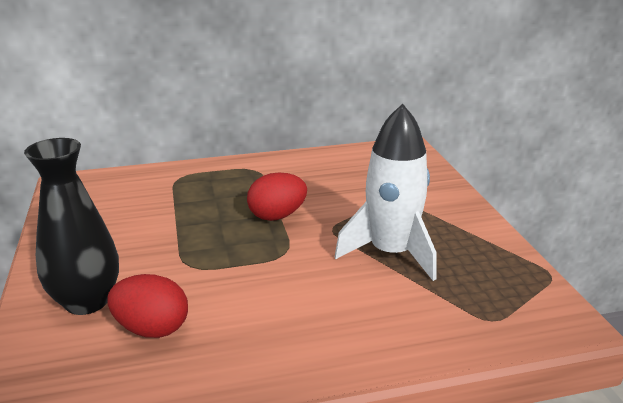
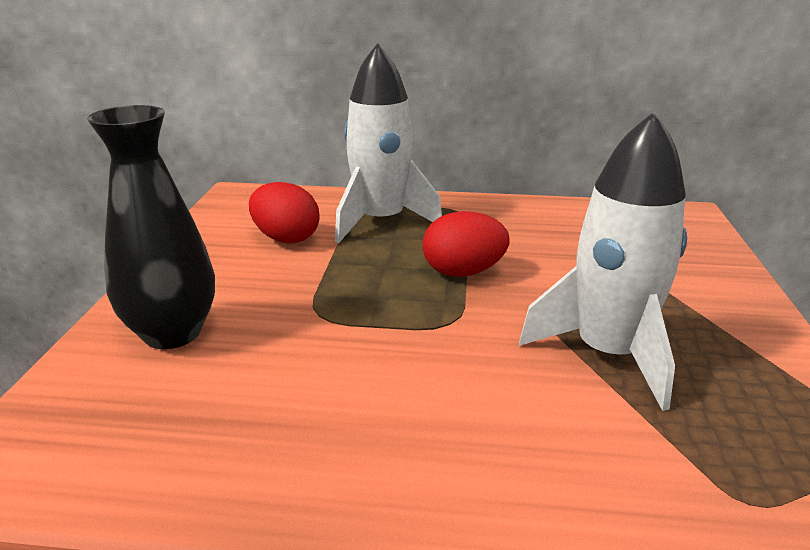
camera: 20 degrees right, 0 degrees up
red egg [107,274,188,338] -> red egg moved to [249,182,319,244]
none -> white rocket [335,43,442,244]

